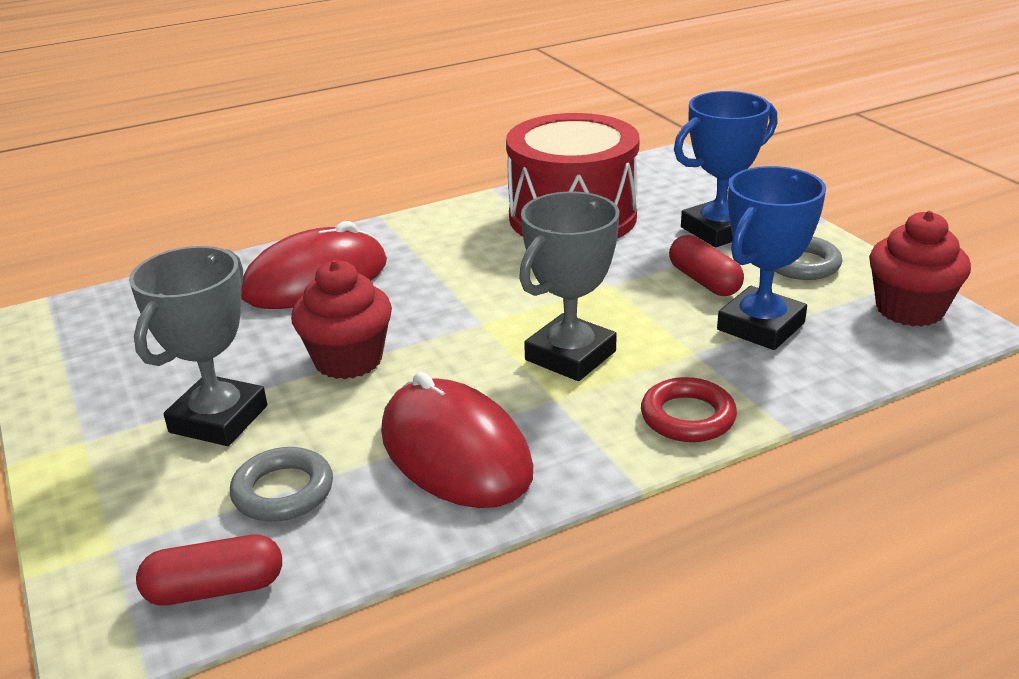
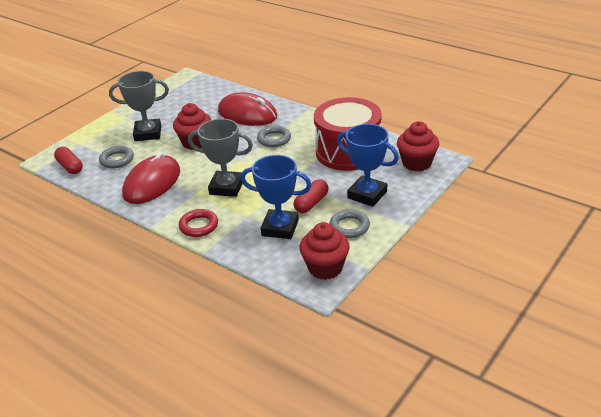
camera: 65 degrees right, 5 degrees up
none -> grey ring [257,126,291,147]
none -> red cupcake [397,122,439,171]

